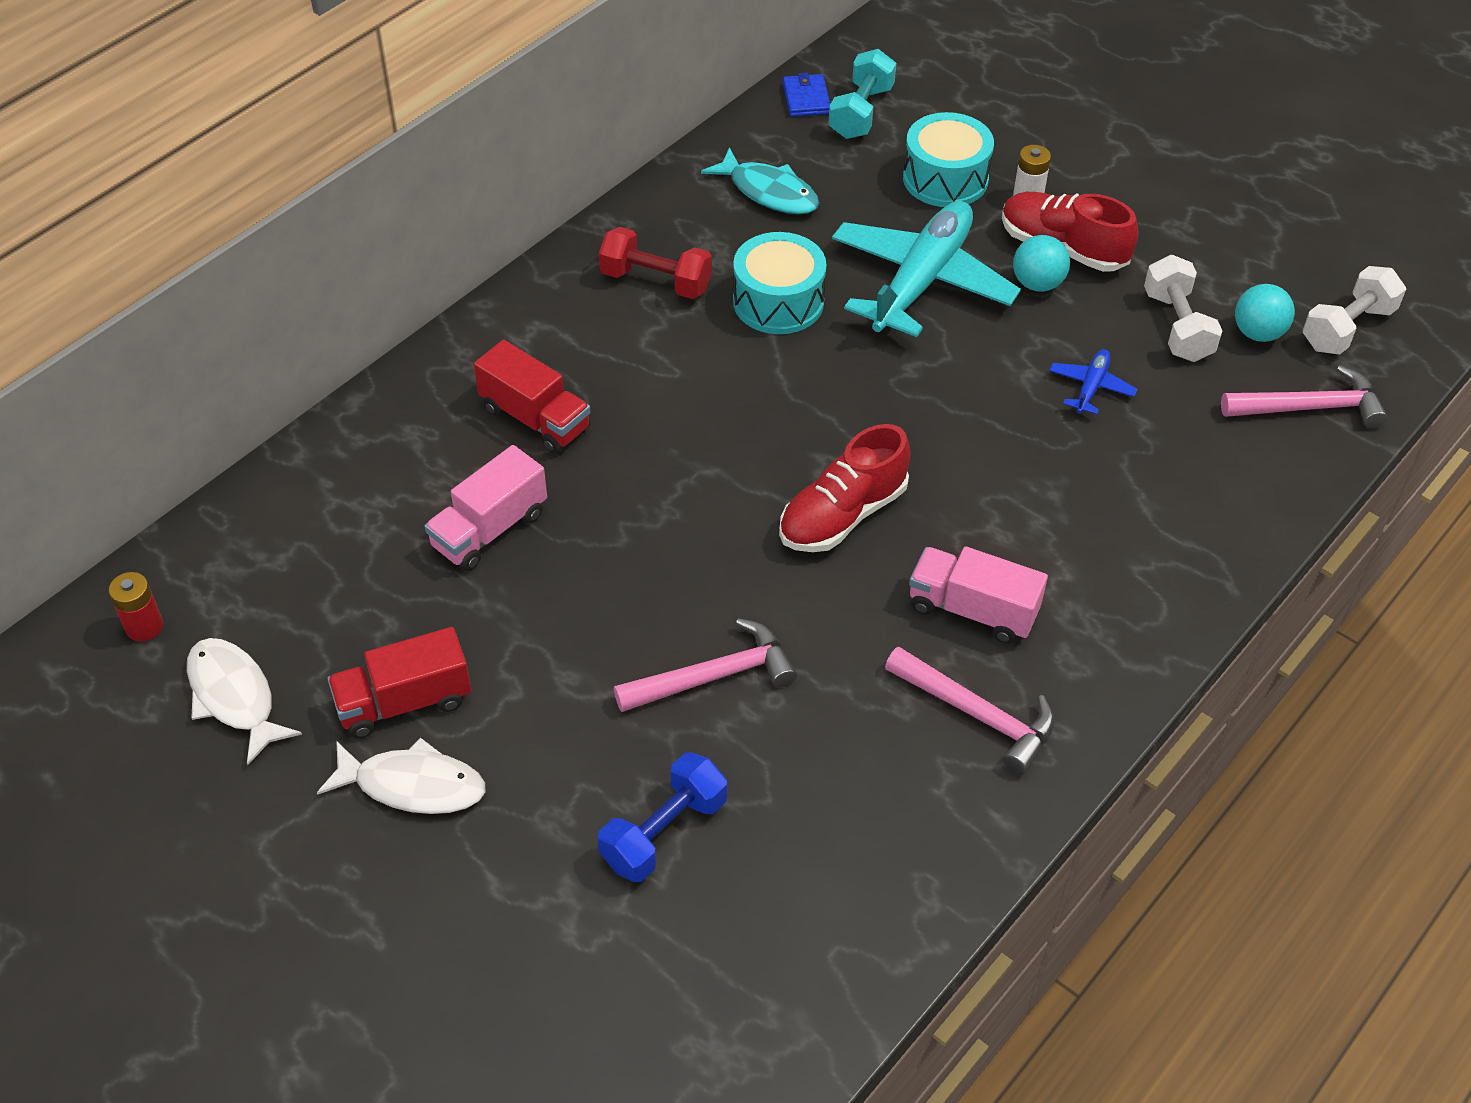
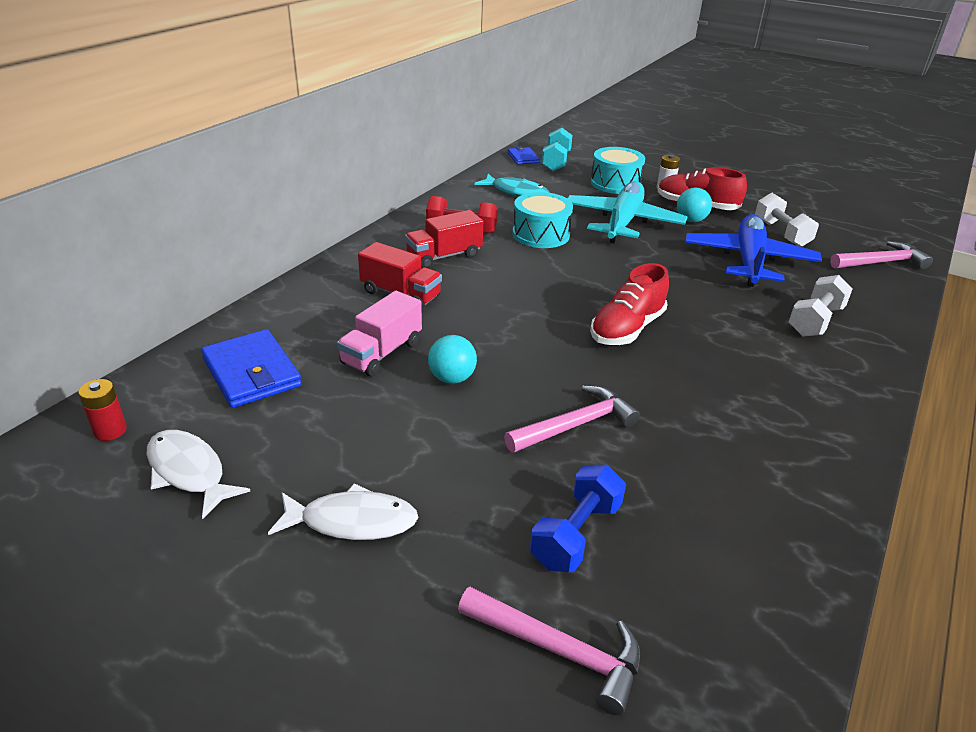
camera: 10 degrees left, 15 degrees down
red truck [328,627,471,739] -> red truck moved to [405,210,483,268]
pink hammer [885,647,1055,775] -> pink hammer moved to [458,587,640,715]
pink truck [909,546,1048,644] -> none
blue plane [1049,349,1137,414] -> blue plane [685,214,822,287], size x2.34
turquoise ball [1235,284,1295,342] -> turquoise ball moved to [428,335,477,384]
white dumbbell [1303,266,1406,355] -> white dumbbell moved to [789,275,853,337]
none -> blue wallet [201,329,302,408]

